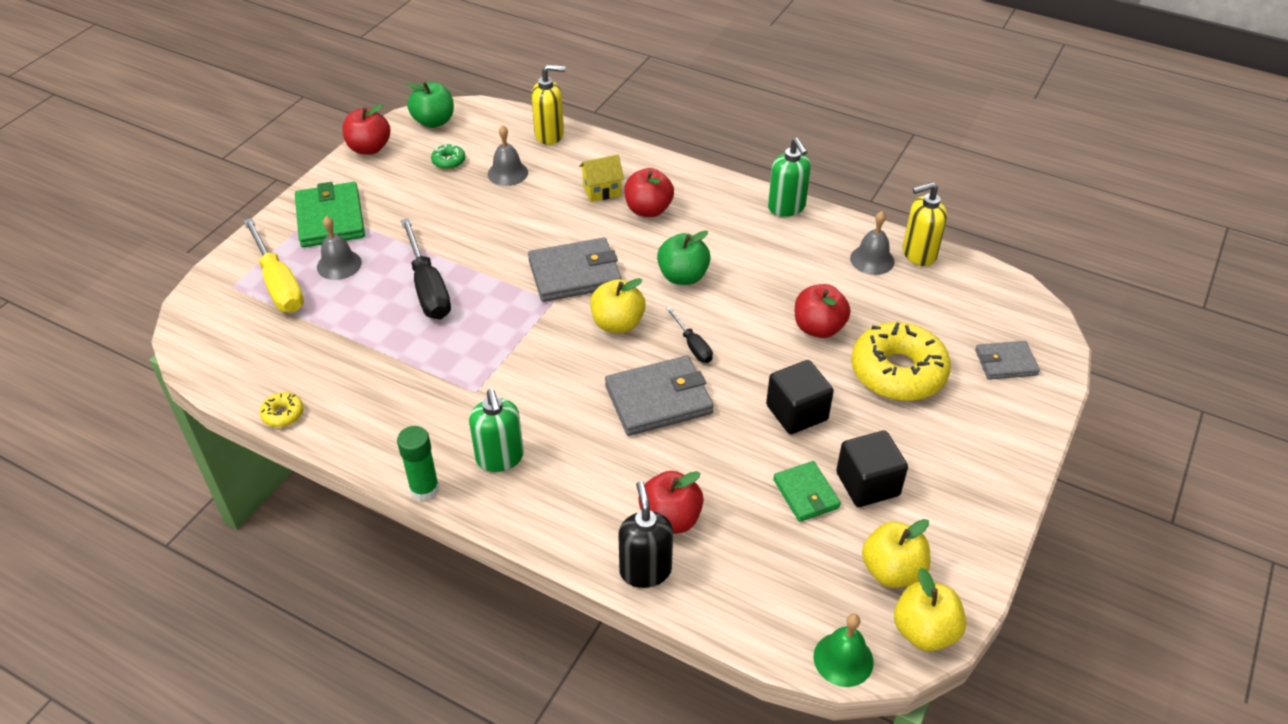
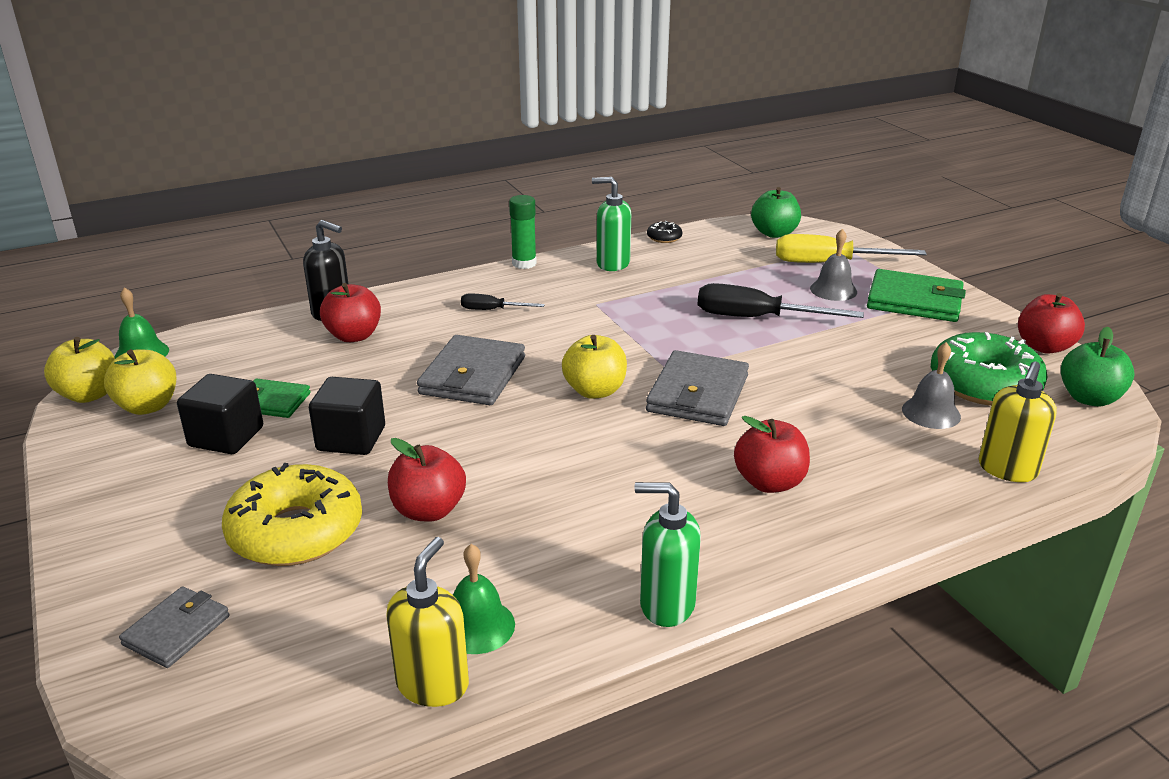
camera: 125 degrees right, 15 degrees down
yellow donut [260,392,304,427] -> black donut [647,221,682,243]
green donut [431,144,465,169] -> green donut [931,332,1048,406], size x2.36
green soap dispenser [469,389,524,472] -> green soap dispenser moved to [592,177,631,271]
yellow house [579,155,624,202] -> none
green apple [657,231,711,285] -> green apple moved to [751,187,801,238]
black screwdriver [666,307,713,363] -> black screwdriver moved to [461,293,545,310]
grey bell [850,211,894,275] -> green bell [453,544,515,654]

